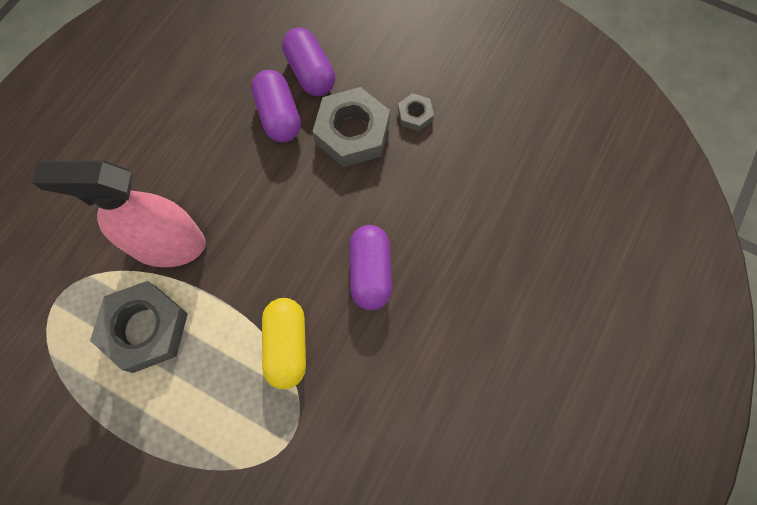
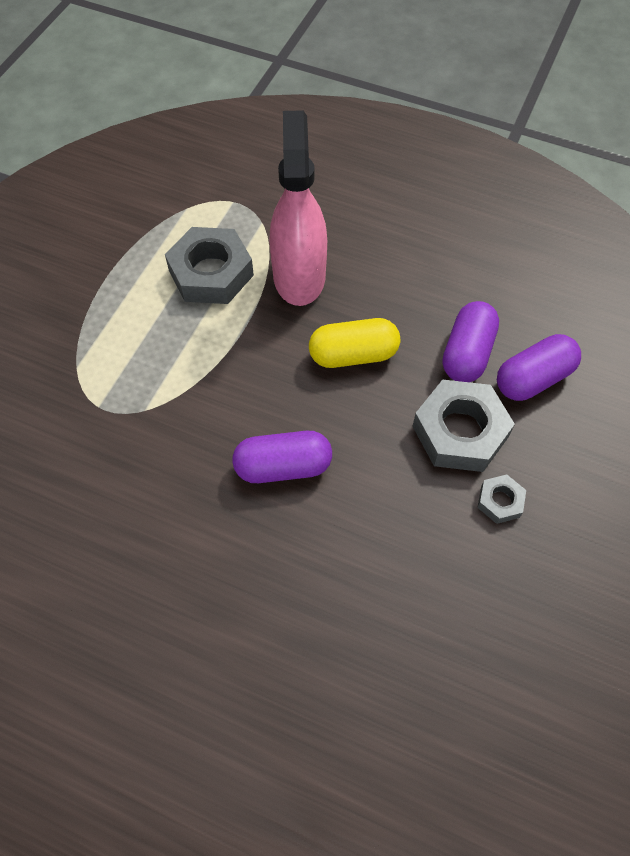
camera: 85 degrees right, 10 degrees down
purple capsule [251,70,301,142] -> purple capsule turned 45 degrees counterclockwise [443,301,499,382]
yellow capsule [262,298,306,389] -> yellow capsule moved to [309,318,400,368]

